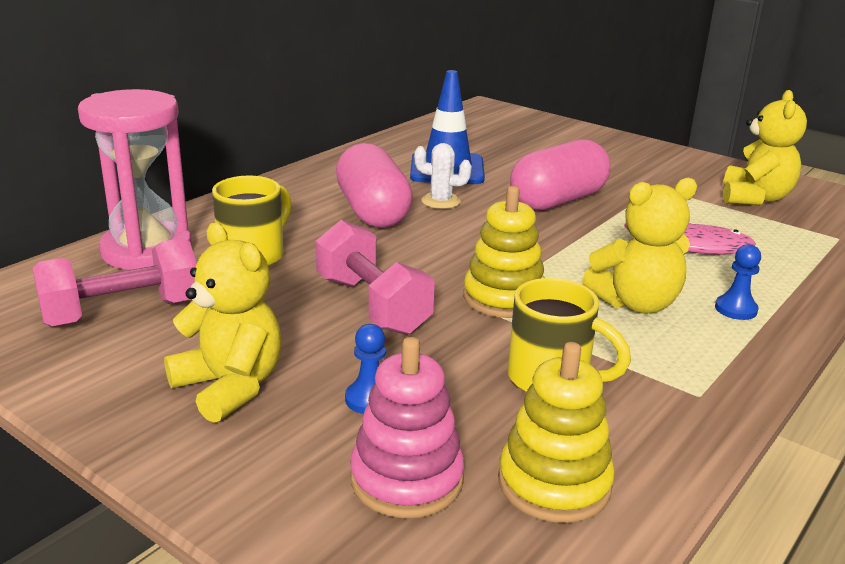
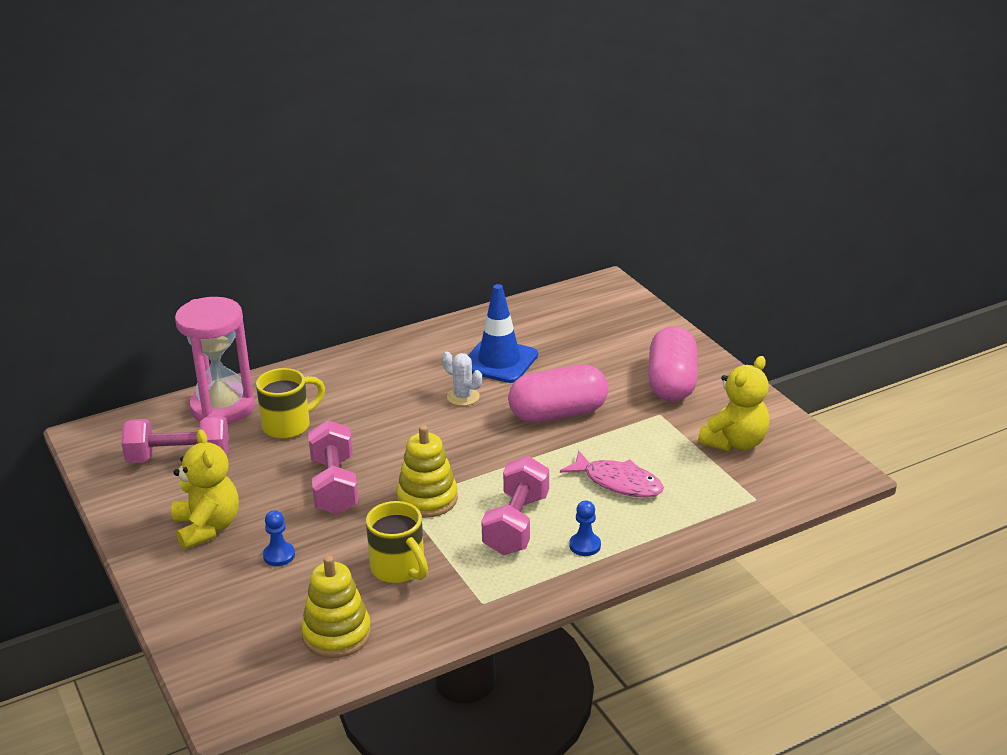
camera: 25 degrees right, 5 degrees up
pink capsule [336,143,413,228] -> pink capsule moved to [649,326,698,402]
pink stacking toy [350,337,465,518] -> none
yellow teddy bear [582,178,697,314] -> pink dumbbell [481,456,549,555]

